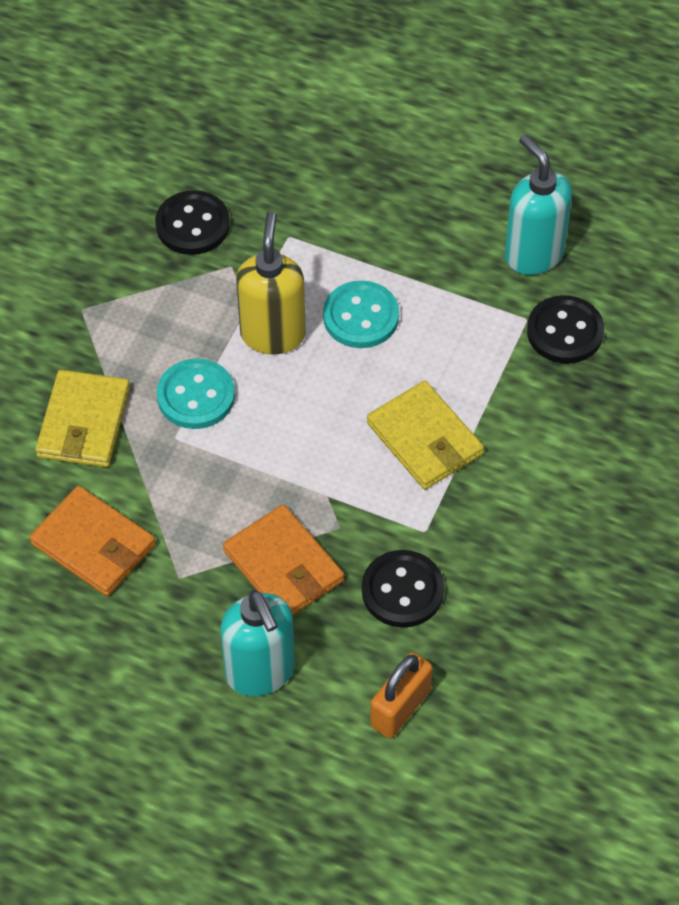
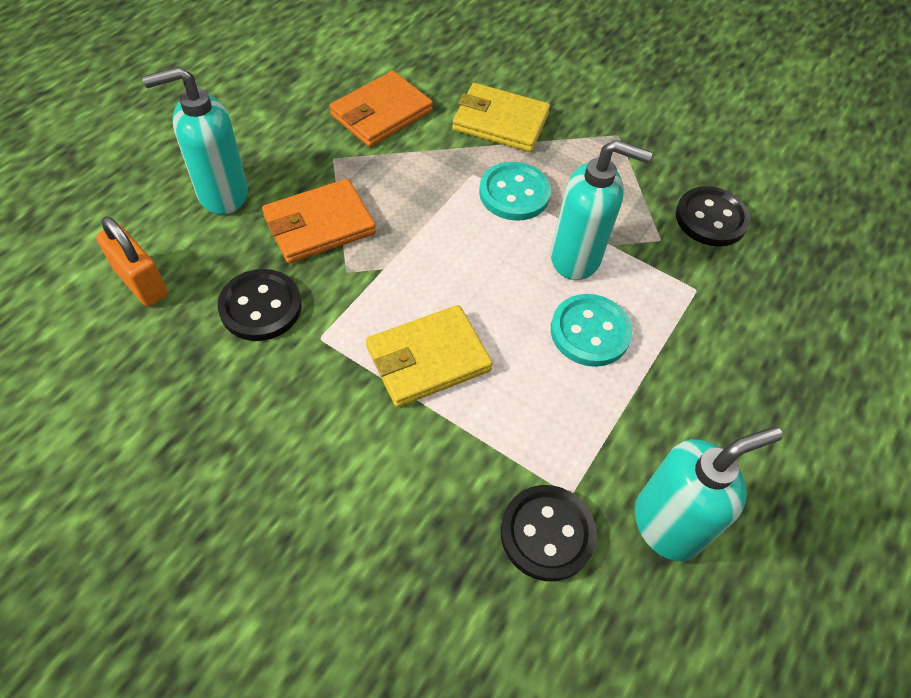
camera: 95 degrees right, 0 degrees up
yellow soap dispenser [236,211,306,354] -> turquoise soap dispenser [551,140,652,280]

